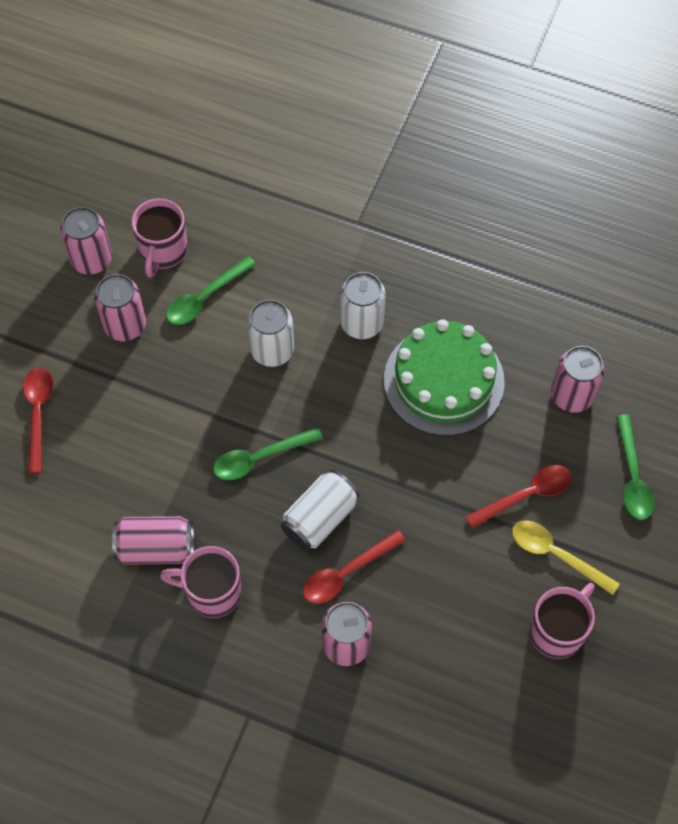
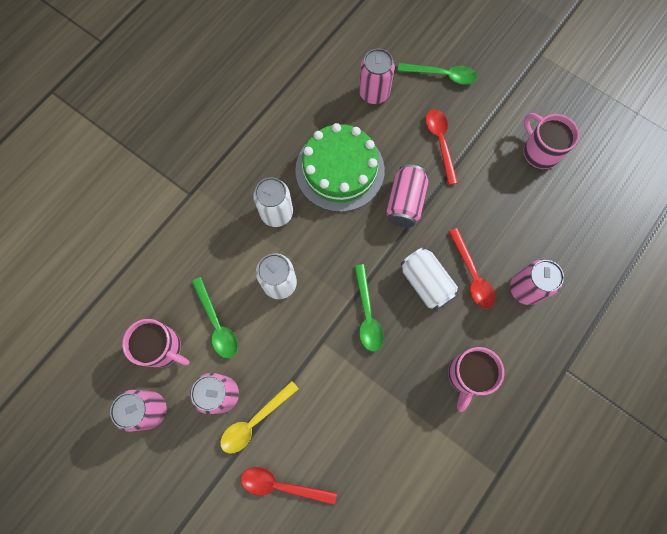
camera: 75 degrees left, 10 degrees up
pink can [112,516,194,565] -> pink can moved to [386,165,429,227]
yellow spoon [512,521,620,595] -> yellow spoon moved to [220,381,299,454]

